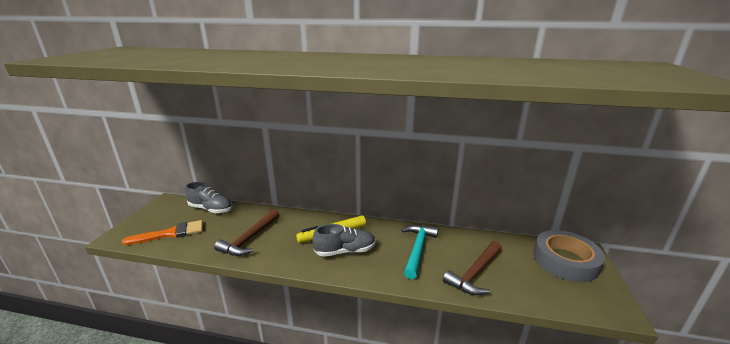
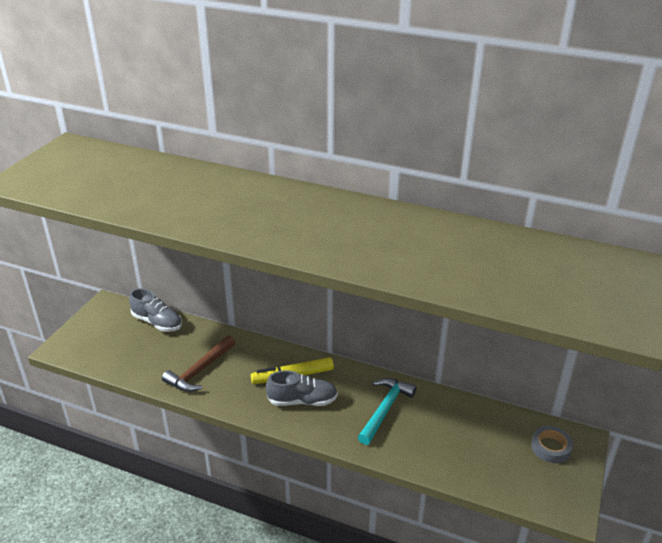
camera: 10 degrees right, 10 degrees up
orange brush [122,220,203,245] -> none
brown hammer [443,241,502,295] -> none
grey tape [534,230,605,282] -> grey tape [531,426,573,463], size x0.56

